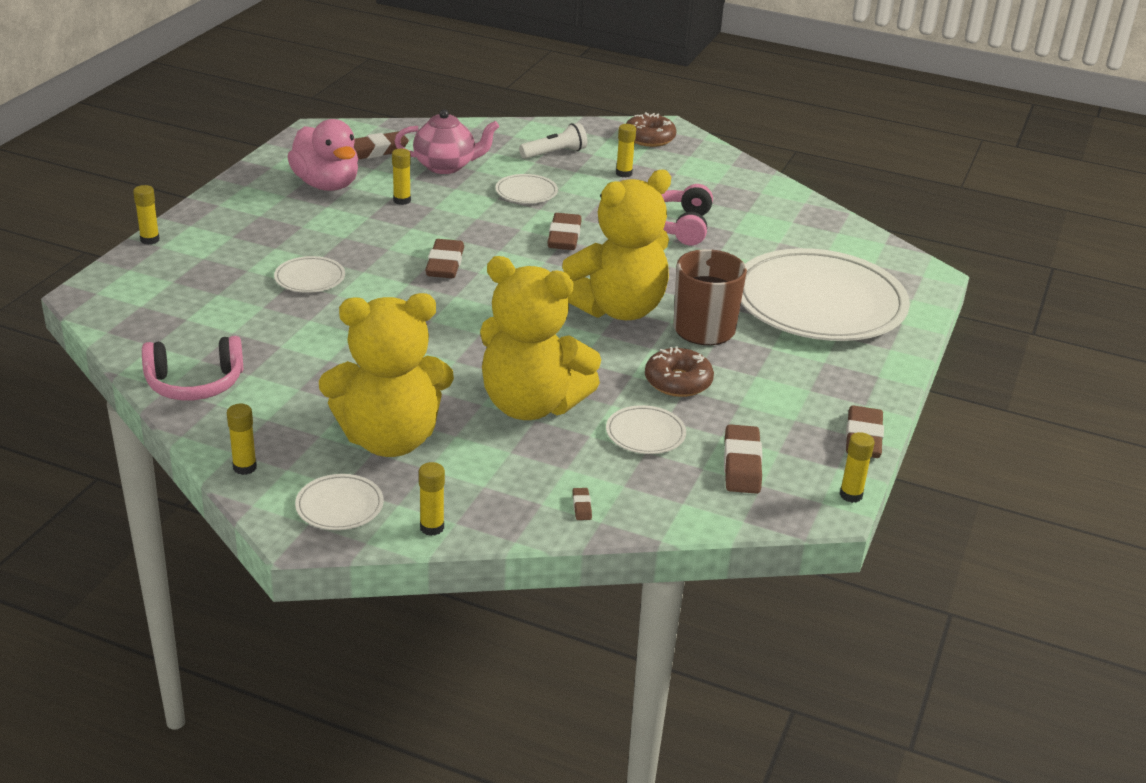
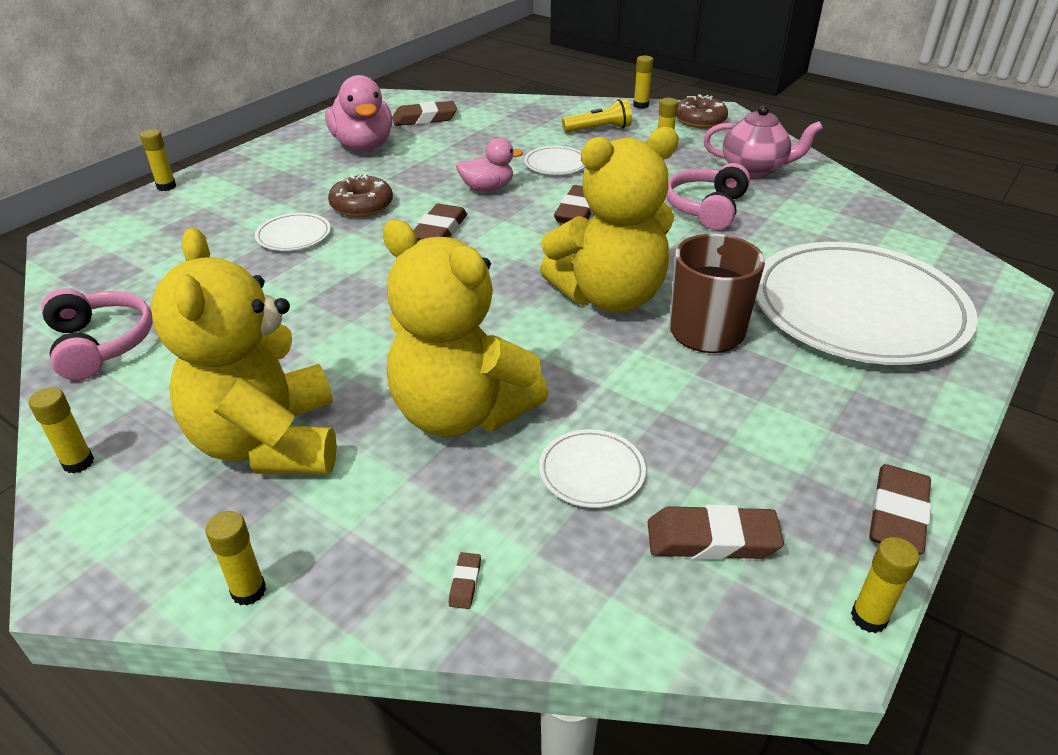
camera: 15 degrees right, 5 degrees up
pink headphones [142,336,243,400] -> pink headphones turned 120 degrees counterclockwise [42,288,153,380]
white plate [295,474,384,530] -> none
yellow teddy bear [319,293,454,457] -> yellow teddy bear turned 75 degrees clockwise [151,228,337,474]
yellow glue stick [392,149,411,205] -> yellow glue stick moved to [633,55,653,109]
pink teapot [394,109,499,174] -> pink teapot moved to [703,105,823,178]
white flashlight [519,123,587,159] -> yellow flashlight [562,99,632,133]
brown donut [645,346,714,397] -> brown donut moved to [328,174,393,217]
brown eraser [724,424,762,494] -> brown eraser turned 75 degrees clockwise [648,504,784,560]
none -> pink duck [456,138,523,192]

